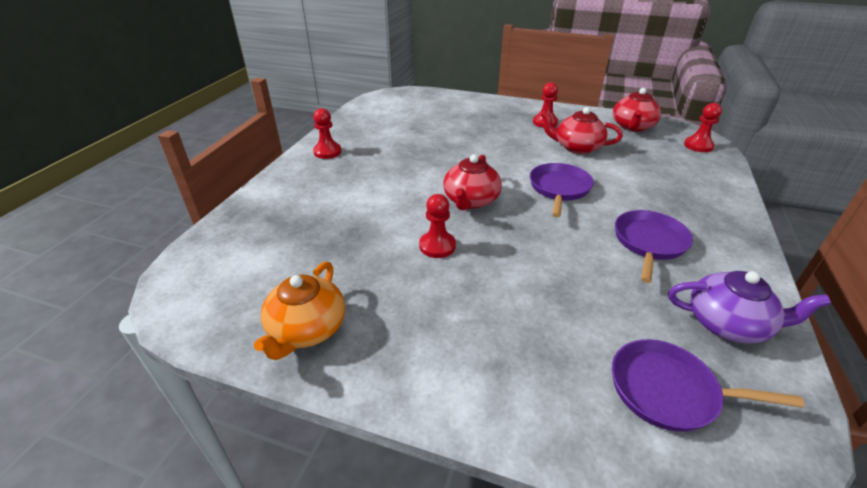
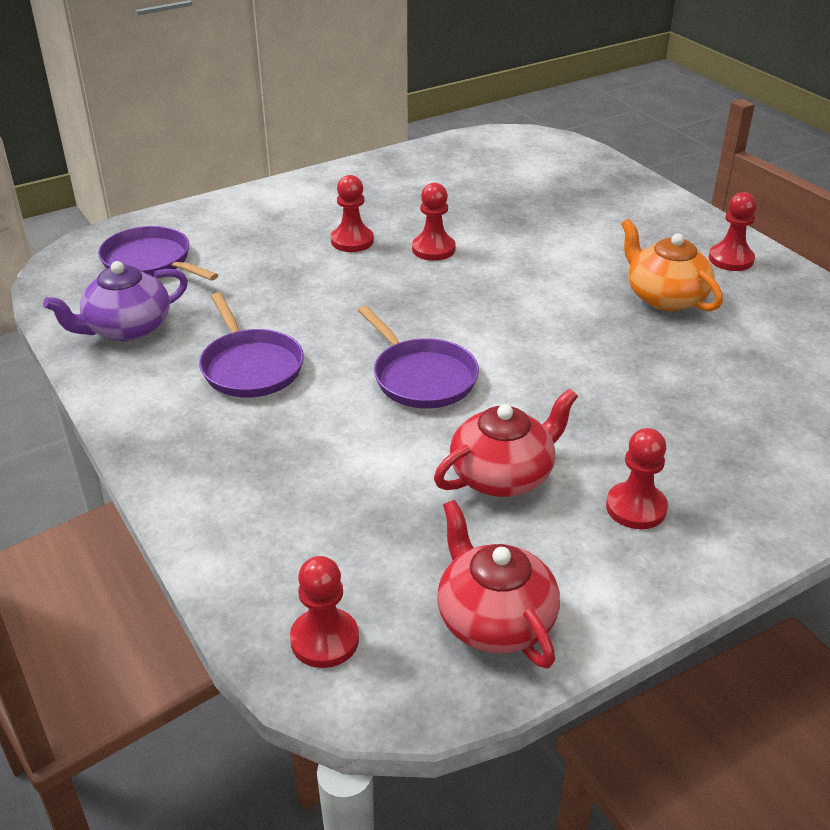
camera: 130 degrees right, 0 degrees up
orange teapot [254,261,345,360] -> orange teapot moved to [621,219,723,311]
red teapot [443,154,502,210] -> none
purple pan [612,339,804,432] -> purple pan turned 105 degrees counterclockwise [98,226,218,281]
none -> red pawn [331,175,374,252]

